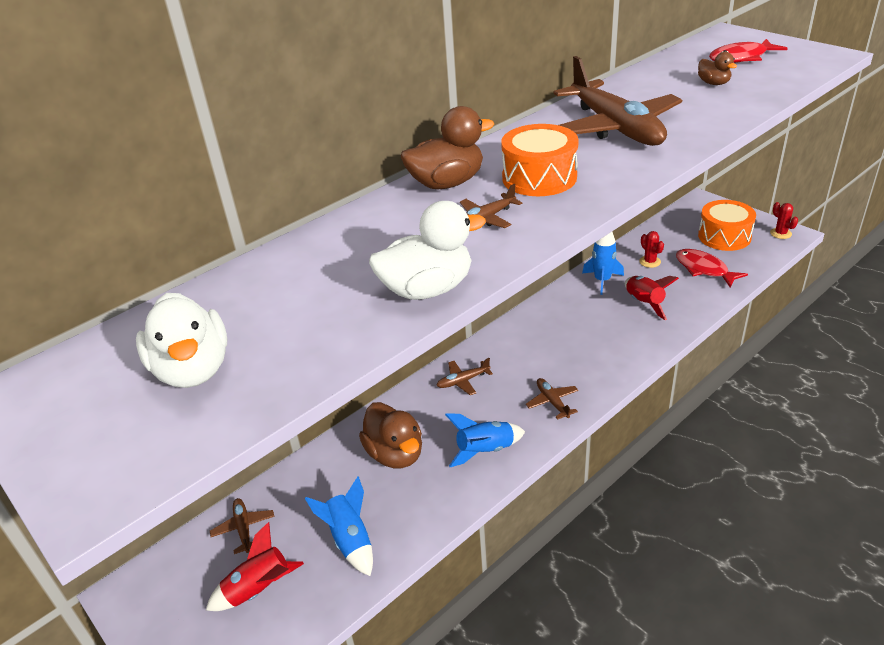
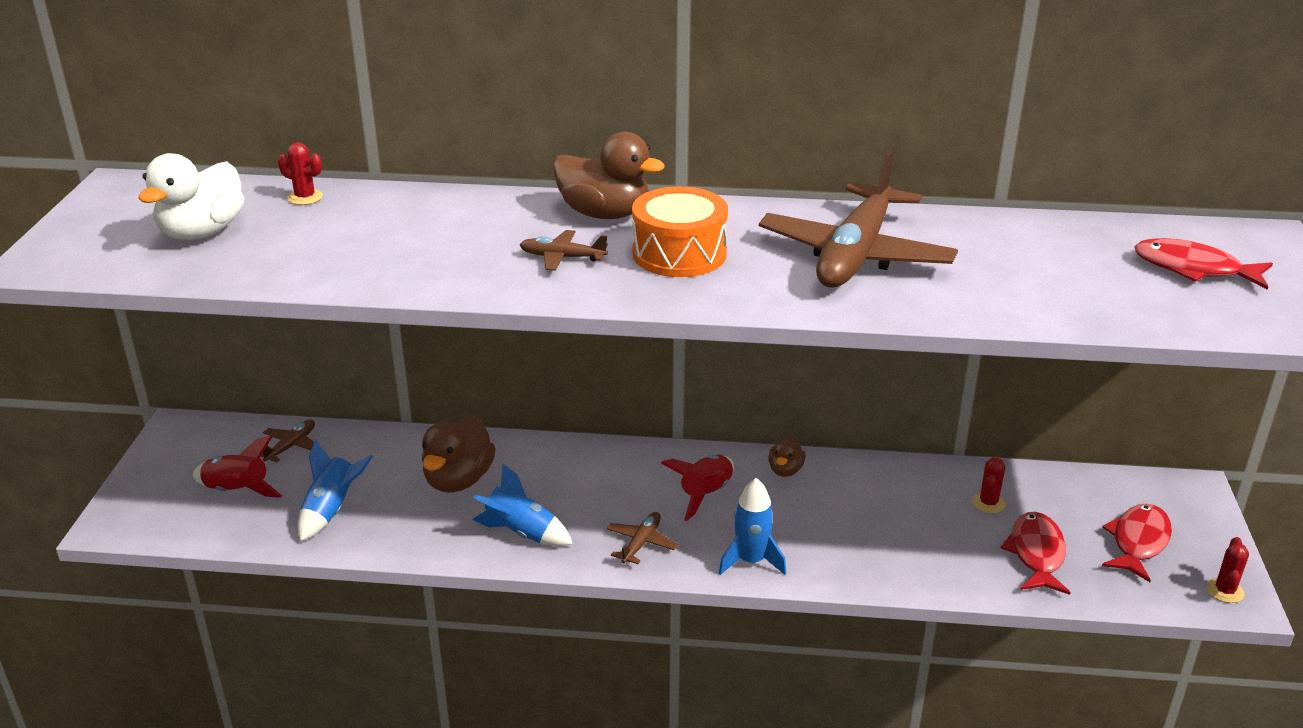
camera: 45 degrees right, 5 degrees down
white duck [369,201,486,300] -> none
brown plane [436,358,493,395] -> none
blue rocket [582,232,624,295] -> blue rocket moved to [719,478,786,575]
red rocket [625,276,679,320] -> red rocket moved to [661,455,734,521]
brown duck [698,52,737,85] -> brown duck moved to [768,436,806,477]
orange drum [698,200,756,251] -> red fish [1102,504,1172,582]
none -> red cactus [278,142,323,205]

